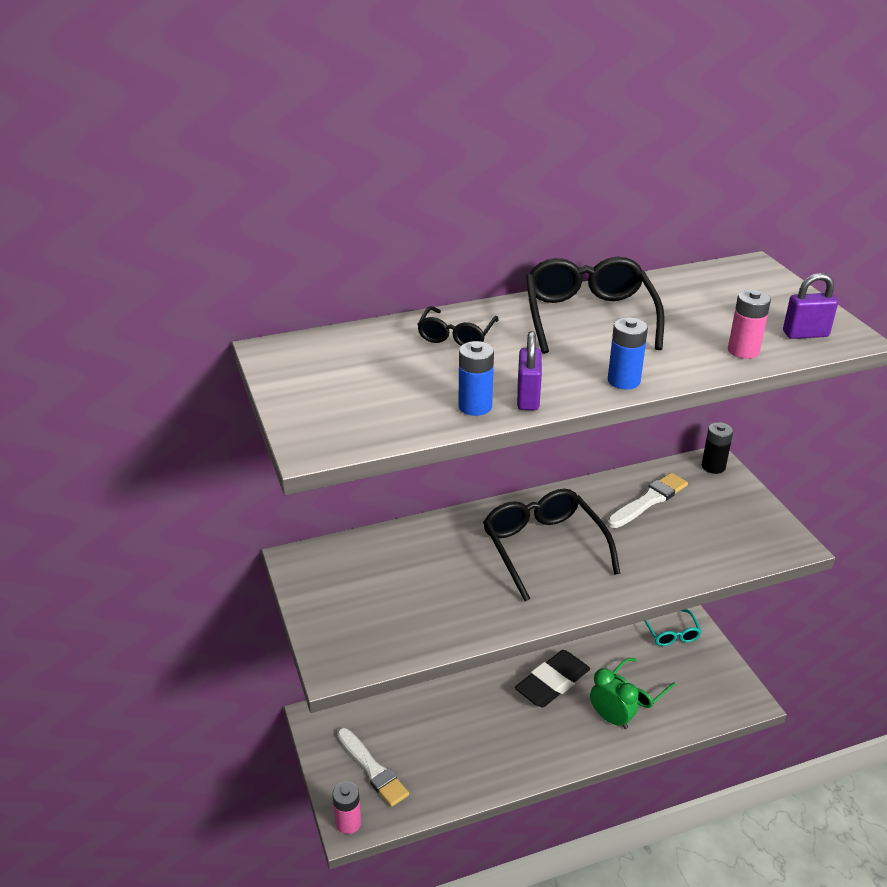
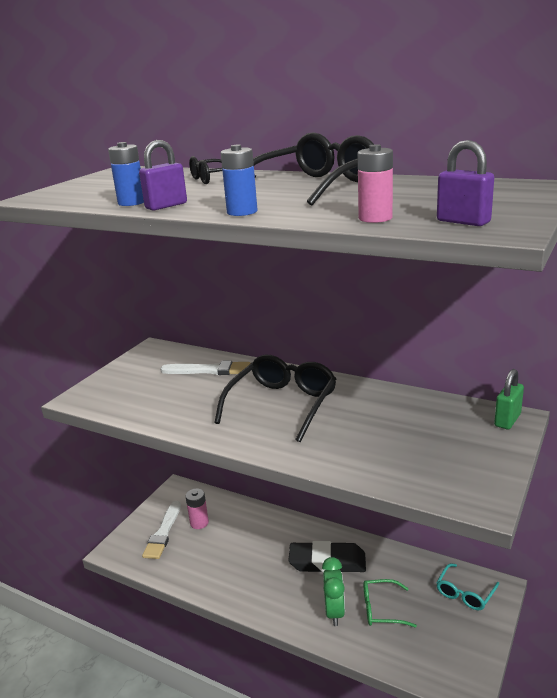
camera: 50 degrees right, 10 degrees down
pink battery [332,782,361,834] -> pink battery moved to [185,488,209,529]
white brush [607,473,688,528] -> white brush moved to [160,361,251,375]
black battery [702,422,733,474] -> green padlock [494,369,524,429]

